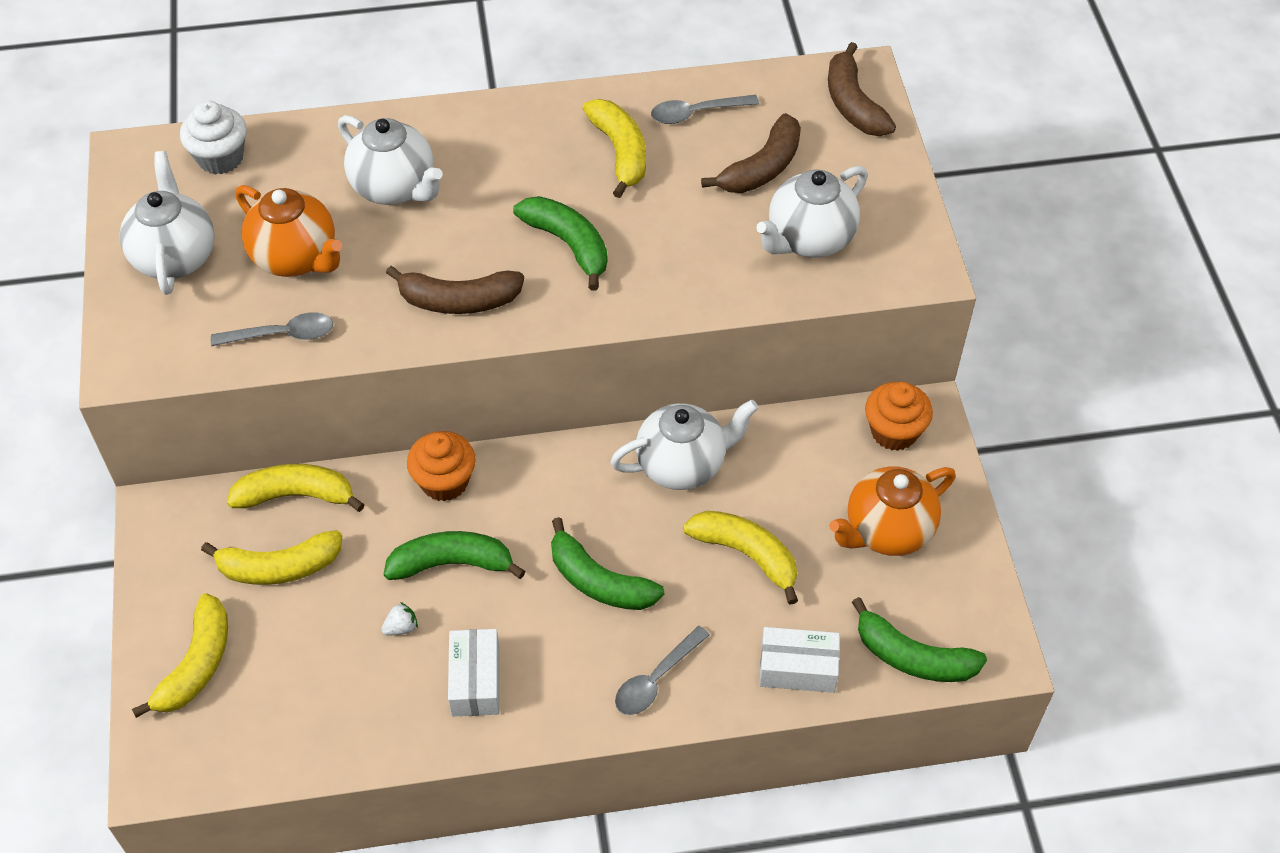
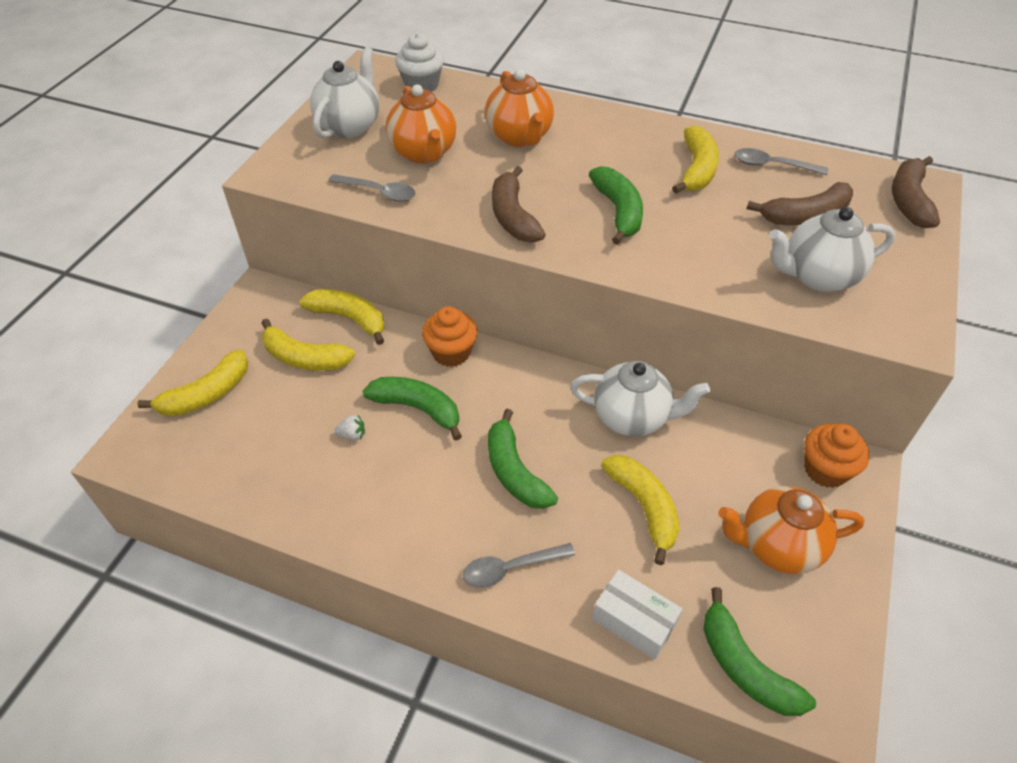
camera: 30 degrees right, 5 degrees down
white teapot [338,115,443,205] -> orange teapot [485,69,554,147]
brown banana [386,266,524,314] -> brown banana turned 45 degrees clockwise [492,166,546,243]
white box [448,629,500,716] -> none

